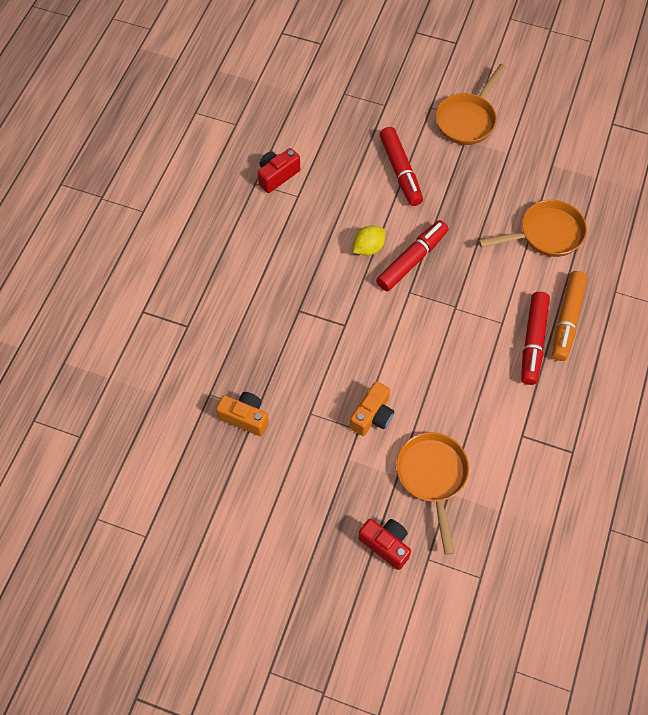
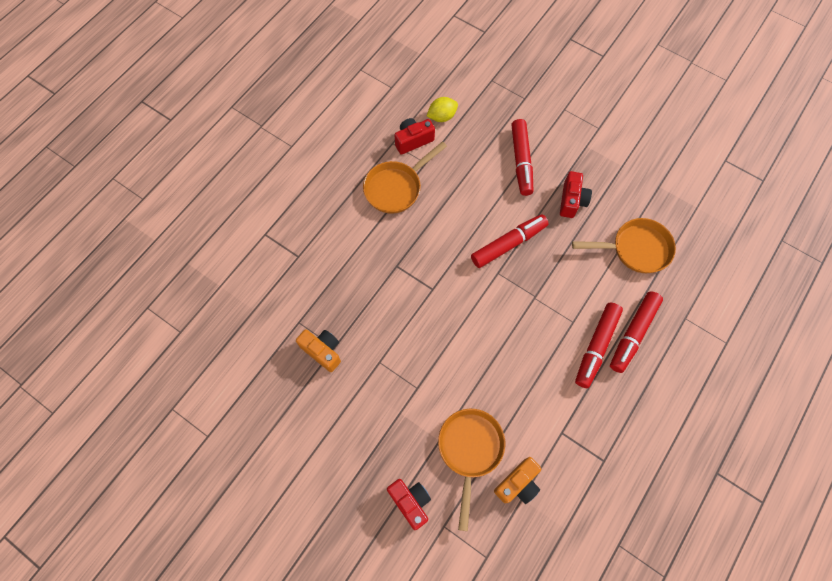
camera: 15 degrees right, 5 degrees up
orange camera [350,381,394,436] -> orange camera moved to [494,457,541,504]
yellow lemon [353,225,385,256] -> yellow lemon moved to [427,97,458,122]
orange pan [436,64,507,145] -> orange pan moved to [363,141,447,214]
orange marker [552,271,587,361] -> red marker [610,291,663,373]
none -> red camera [560,171,592,218]

